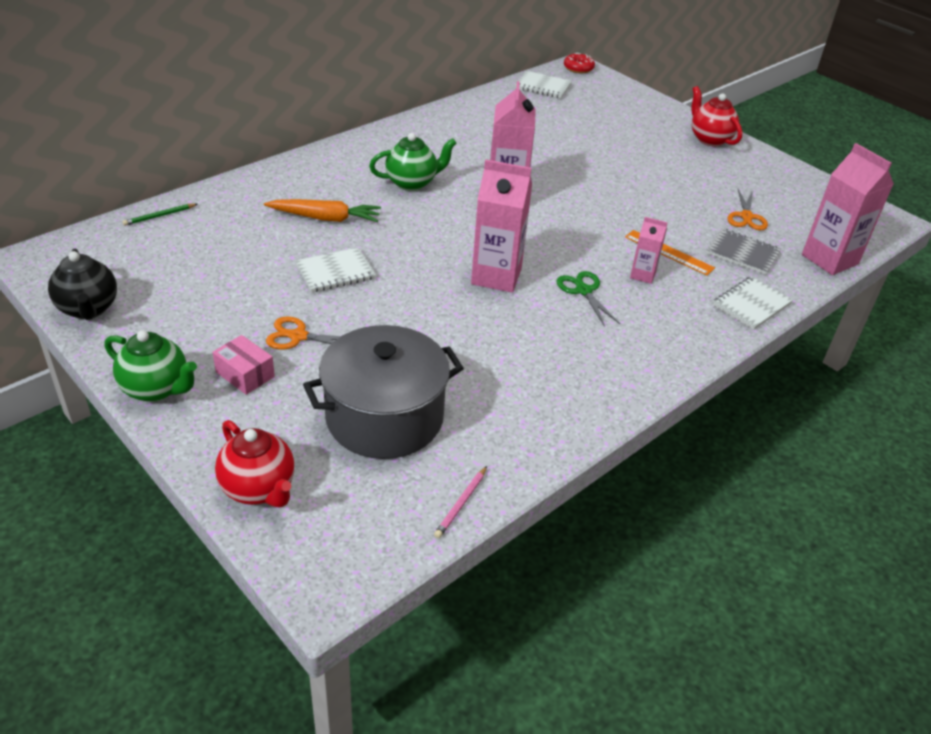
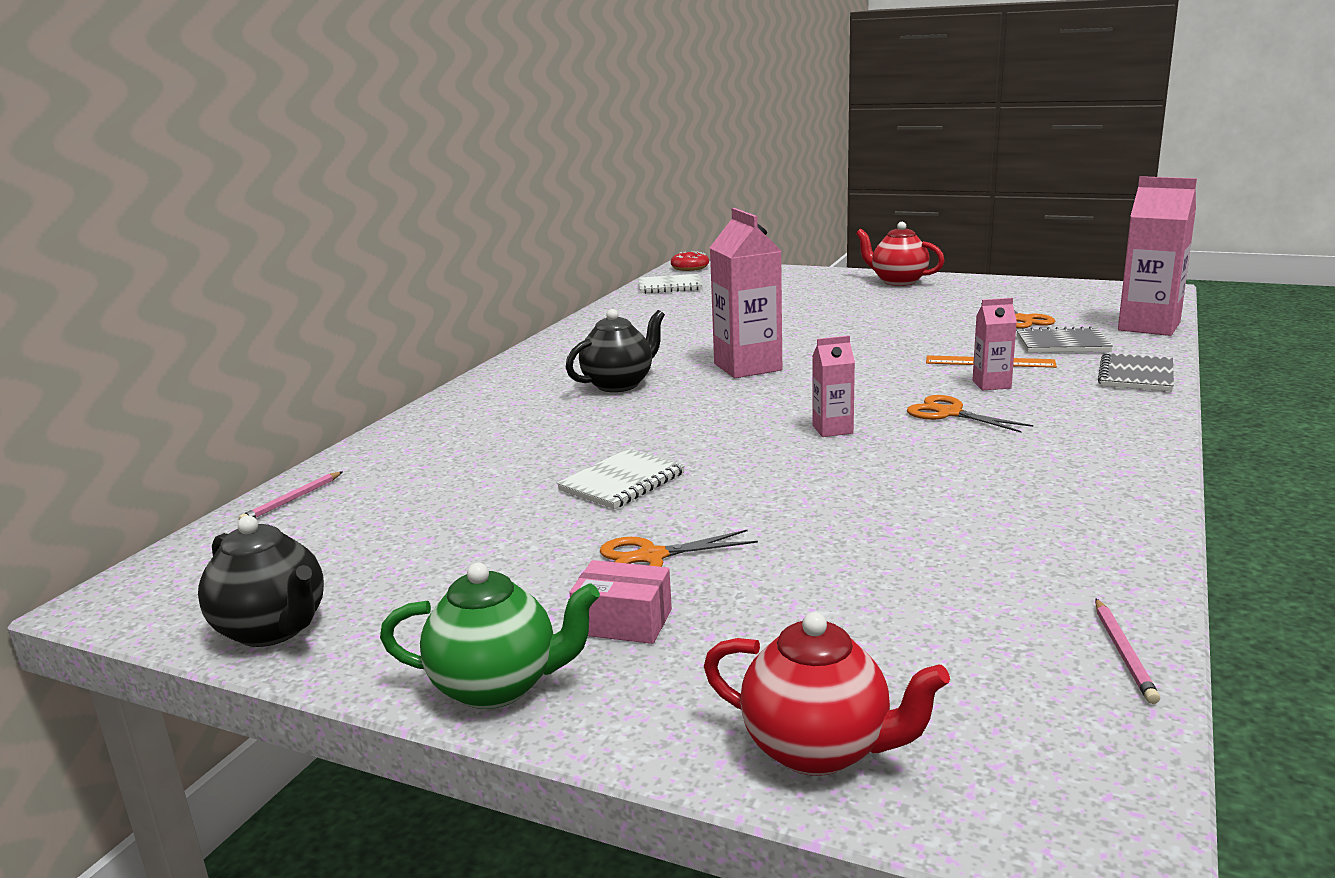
camera: 20 degrees left, 20 degrees down
green pencil [122,204,197,226] -> pink pencil [238,471,343,520]
orange carrot [264,199,381,222] -> none
grey pot [303,325,464,459] -> none
green teapot [369,133,456,191] -> black teapot [566,309,665,392]
pink carton [471,160,532,293] -> pink carton [812,336,855,437], size x0.53
green scissors [557,271,620,327] -> orange scissors [907,395,1033,433]
white notebook [713,276,793,330] -> grey notebook [1098,353,1174,392]

